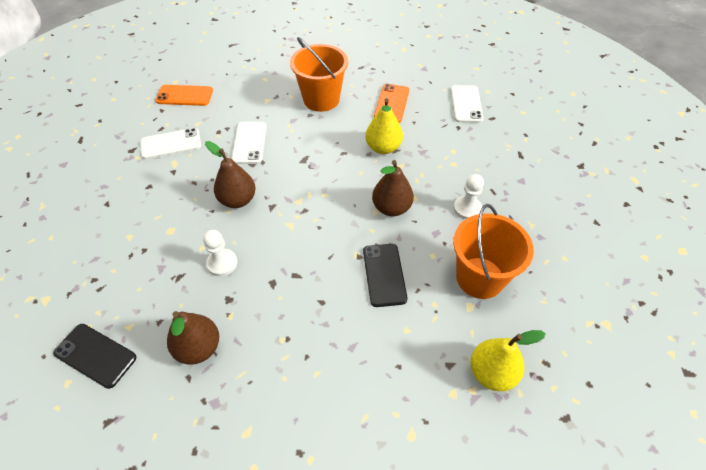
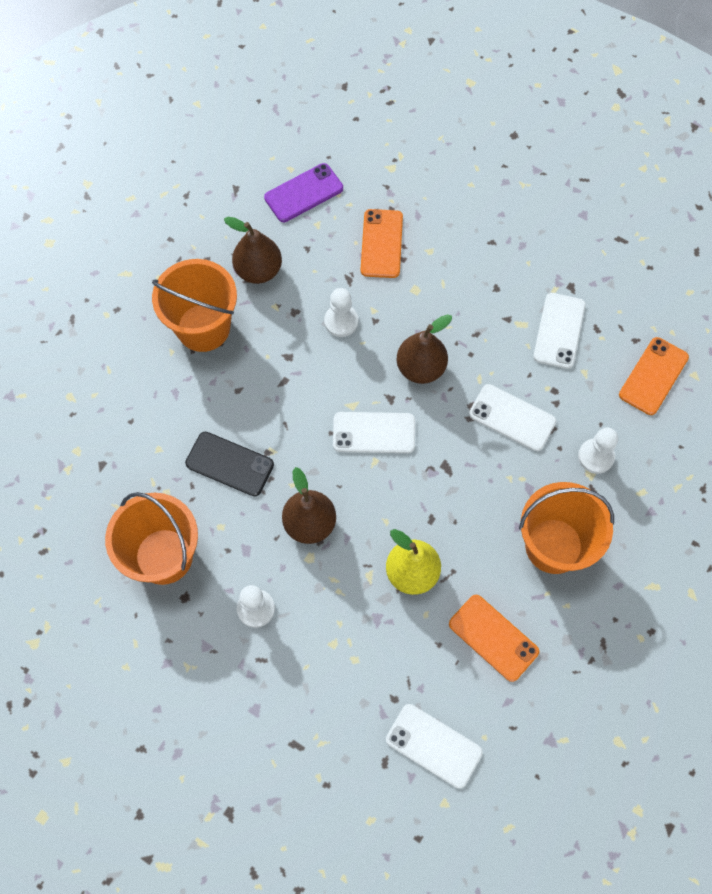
camera: 120 degrees right, 15 degrees up
black phone [53,324,136,389] -> purple phone [264,163,343,222]
yellow pear [470,330,546,391] -> none
none -> orange bucket [152,259,237,352]
none -> white phone [333,412,415,453]
none -> orange phone [360,209,403,278]
none -> white pawn [578,428,618,474]

